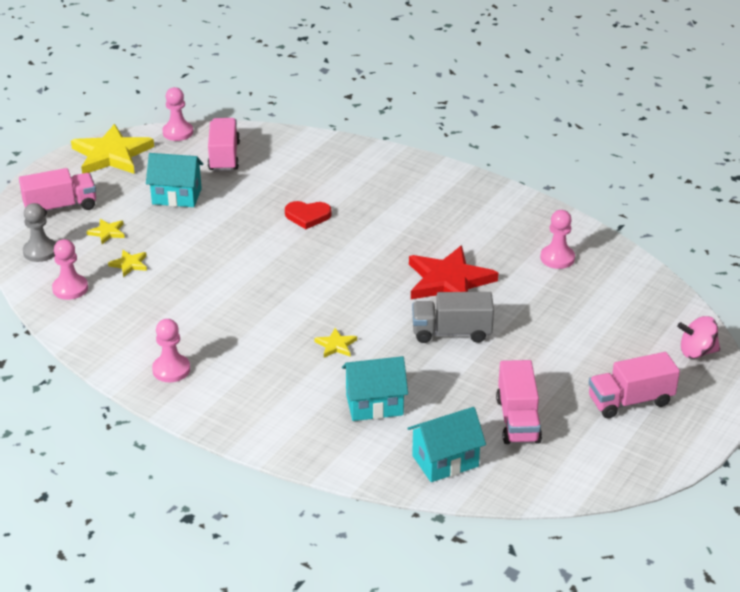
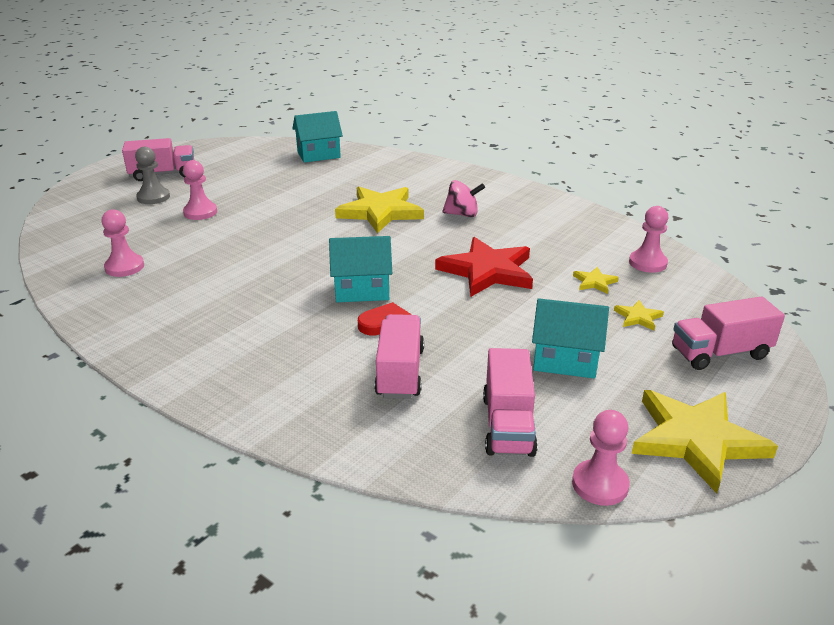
camera: 175 degrees left, 5 degrees down
grey pawn [23,203,56,262] -> grey pawn moved to [135,147,170,204]
pink pawn [152,319,190,382] -> pink pawn moved to [183,160,217,220]
yellow star [314,328,357,358] -> yellow star [335,187,424,233], size x2.29
turquoise house [342,356,408,421] -> turquoise house moved to [329,236,392,302]
red star [409,245,498,299] -> red star moved to [435,237,533,297]
grey truck [412,292,494,343] -> none
pink truck [496,360,542,444] -> pink truck moved to [374,314,424,399]
pink spinning top [677,316,720,359] -> pink spinning top moved to [442,180,485,217]

